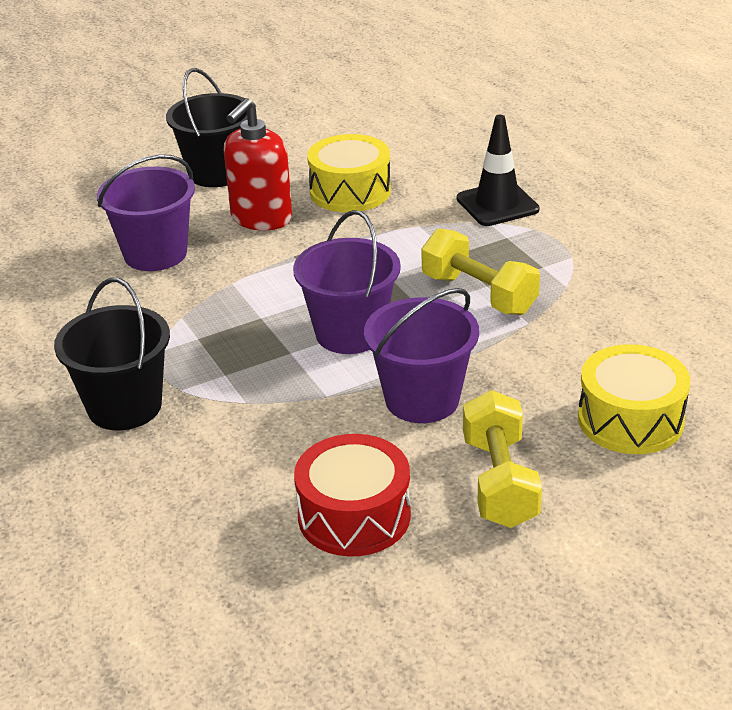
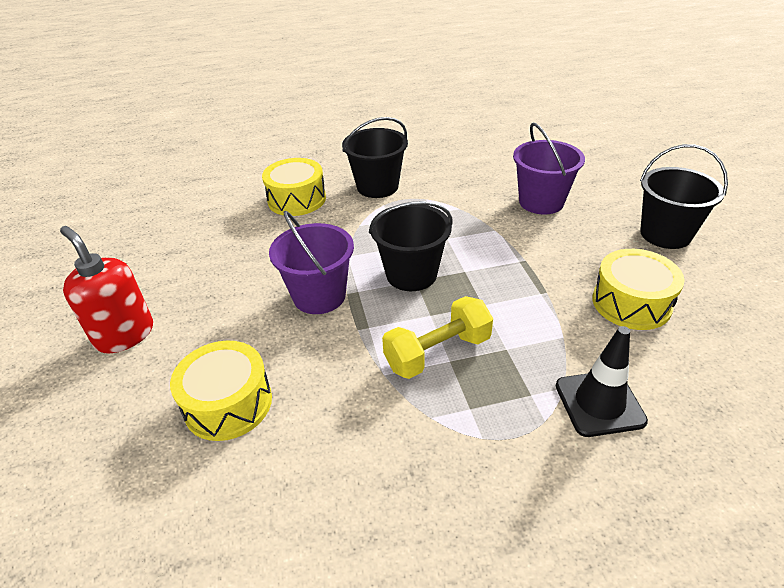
camera: 105 degrees right, 5 degrees up
red soap dispenser [224,98,292,231] -> red soap dispenser moved to [60,226,153,353]
purple bucket [293,210,401,354] -> black bucket [369,201,452,291]
red drum [294,434,411,557] -> none
yellow dumbbell [463,390,542,528] -> none
none -> yellow drum [262,158,326,216]

